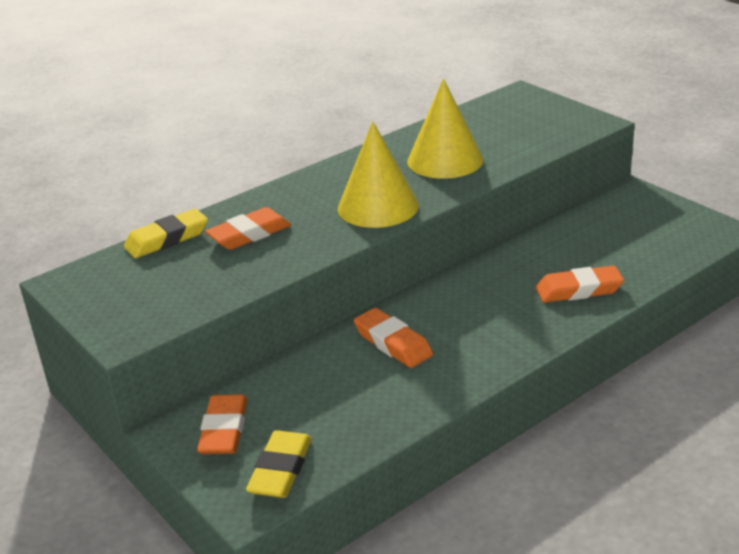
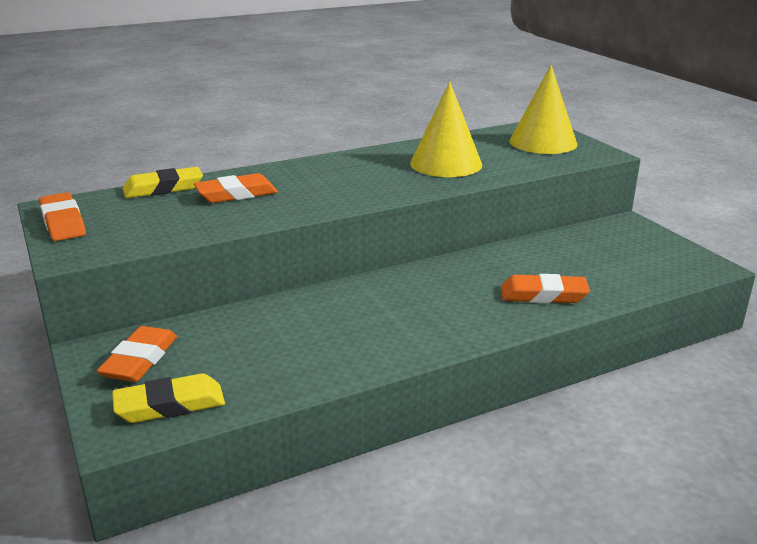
camera: 10 degrees right, 5 degrees down
yellow eraser [246,430,312,498] -> yellow eraser turned 45 degrees clockwise [112,373,225,423]
yellow cone [338,121,419,228] -> yellow cone moved to [509,65,577,154]
orange eraser [354,308,433,368] -> orange eraser moved to [39,192,86,241]

